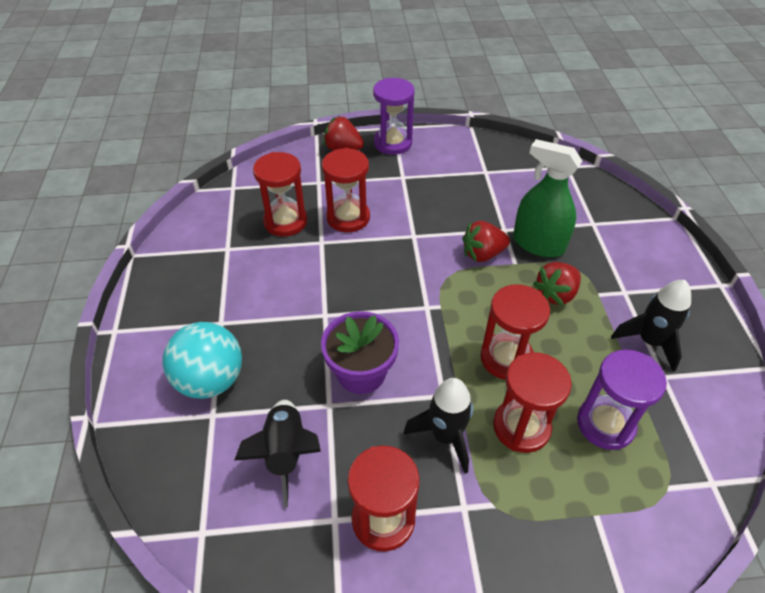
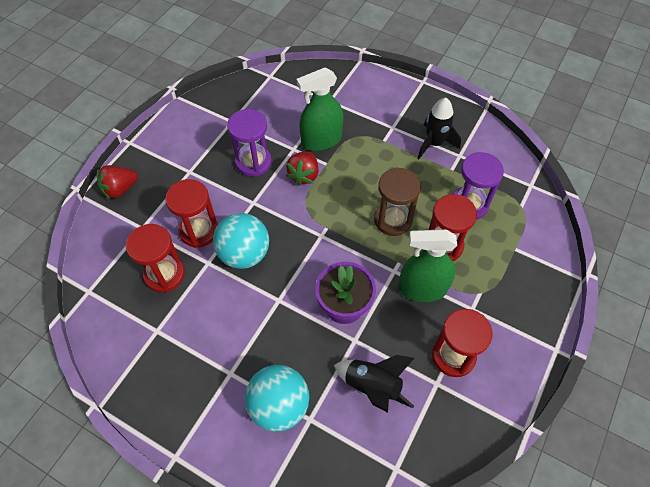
camera: 55 degrees left, 10 degrees up
purple hourglass [373,78,415,155] -> purple hourglass moved to [227,109,272,177]
black rocket [404,378,473,474] -> green spray bottle [398,229,457,302]
red hourglass [480,284,550,380] -> brown hourglass [374,167,421,236]
red strawberry [533,262,581,306] -> none
none -> turquoise ball [213,213,269,269]

